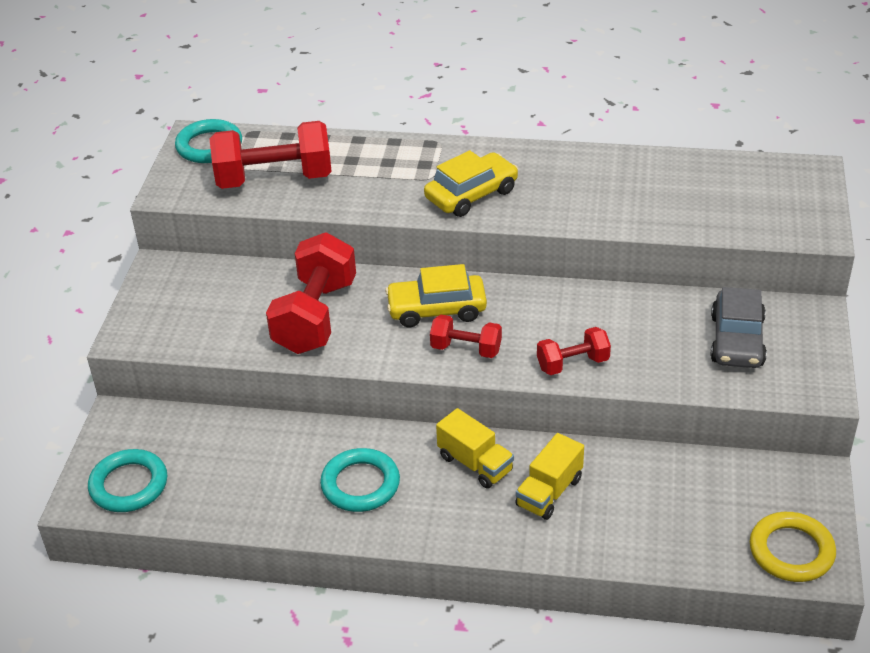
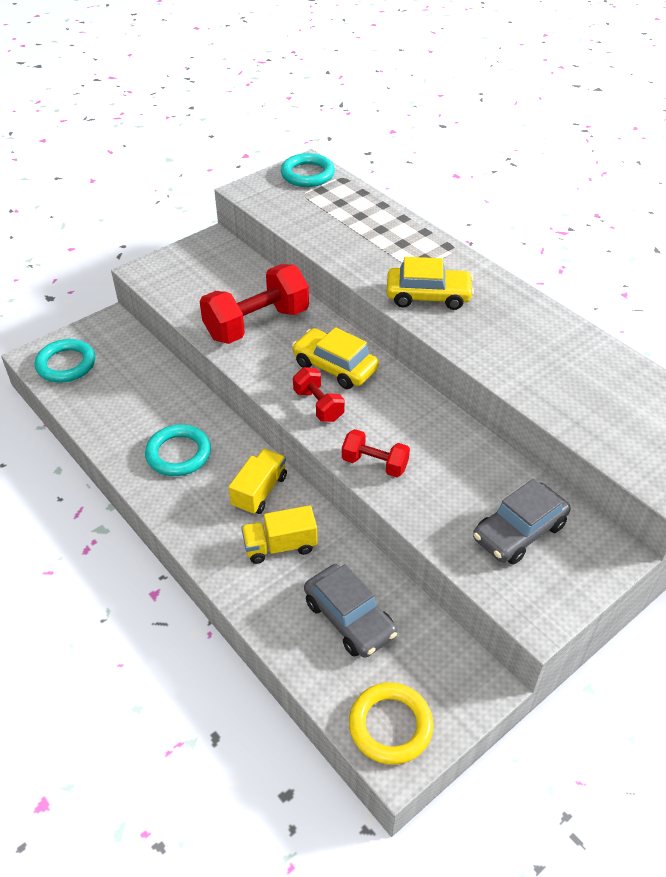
camera: 40 degrees right, 5 degrees up
red dumbbell [210,121,332,189] -> none
yellow truck [436,408,514,489] -> yellow truck turned 150 degrees counterclockwise [229,449,287,515]
none -> grey car [304,564,397,658]

